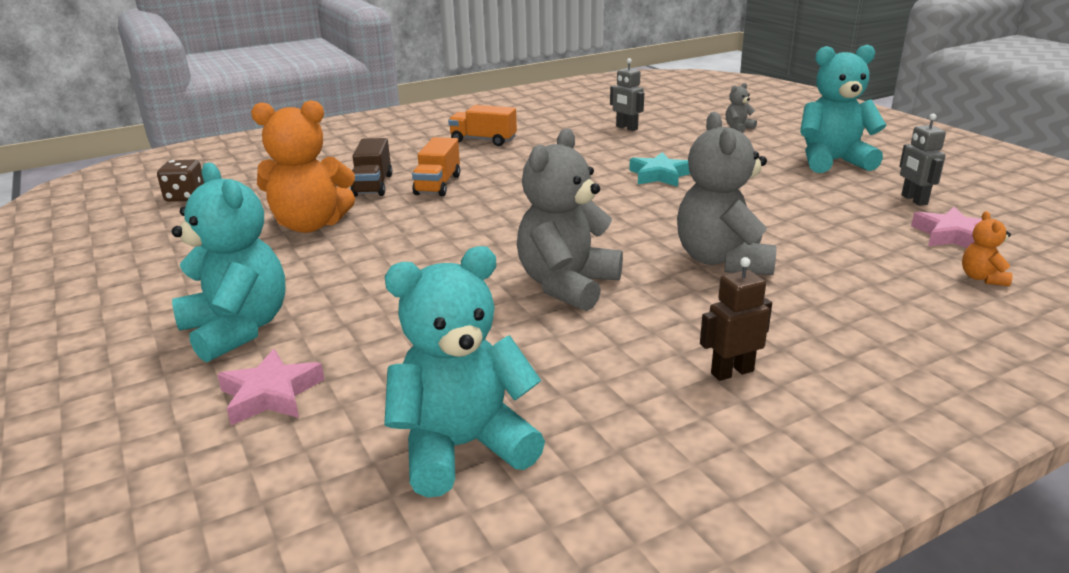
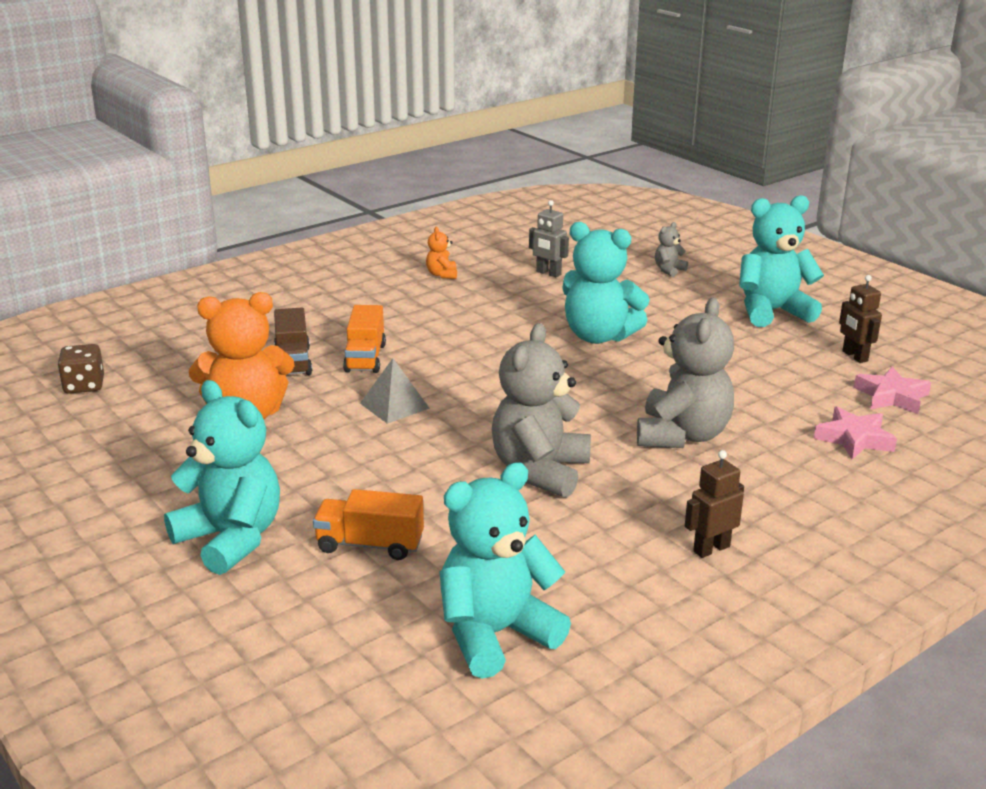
camera: 10 degrees left, 0 degrees up
pink star [217,349,325,425] -> pink star moved to [814,406,897,459]
orange truck [448,105,517,146] -> orange truck moved to [313,489,424,560]
turquoise star [629,152,690,187] -> turquoise teddy bear [562,222,650,344]
grey teddy bear [677,112,776,275] -> grey teddy bear turned 150 degrees counterclockwise [637,298,734,448]
grey robot [899,114,946,206] -> brown robot [839,275,882,363]
orange teddy bear [962,211,1013,286] -> orange teddy bear moved to [426,227,457,279]
none -> grey pyramid [360,358,430,424]

